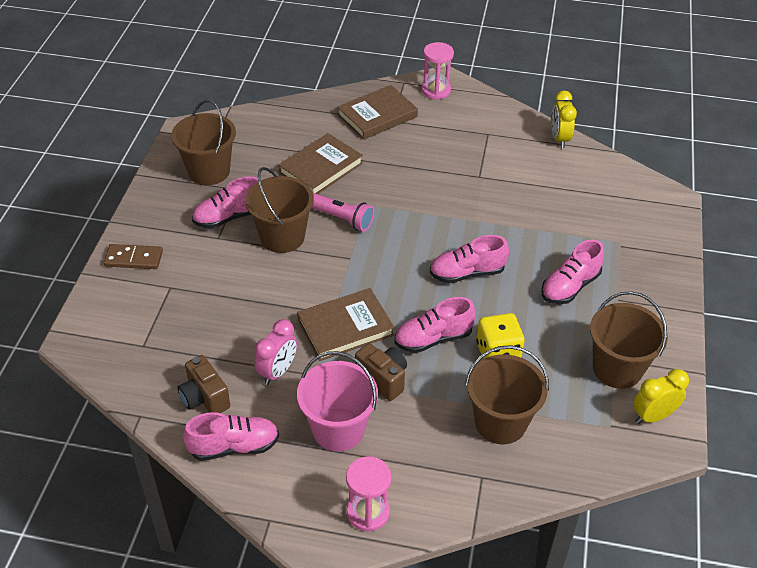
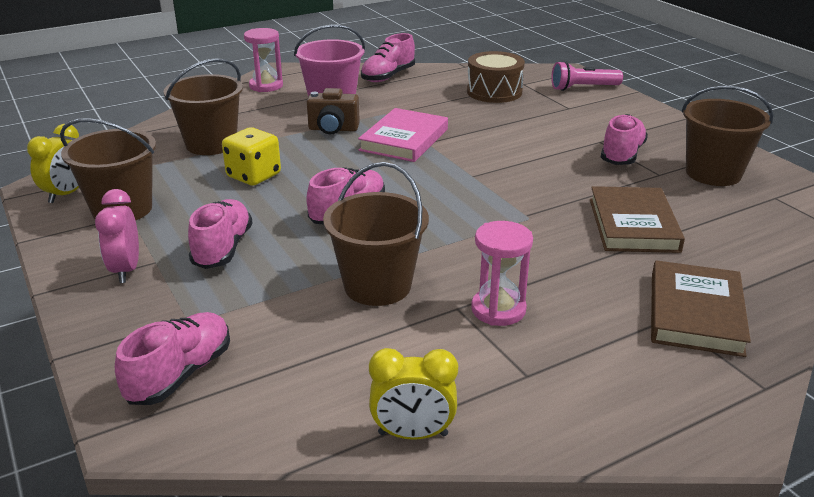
camera: 140 degrees right, 15 degrees down
brown domino [104,244,163,269] -> none
brown camera [178,355,230,413] -> none
brown bucket [245,167,314,253] -> brown bucket moved to [323,162,429,306]
pink clock [255,319,297,385] -> pink clock moved to [95,189,139,283]
brown book [297,288,394,361] -> pink book [358,108,448,162]
pink flashlight [312,193,374,232] -> pink flashlight moved to [551,61,623,91]
pink shoe [394,297,476,353] -> pink shoe moved to [115,312,230,405]
pink hourglass [421,42,454,100] -> pink hourglass moved to [471,221,533,326]
yellow clock [551,91,577,148] -> yellow clock turned 135 degrees clockwise [369,348,458,440]
none -> brown drum [467,51,525,103]

